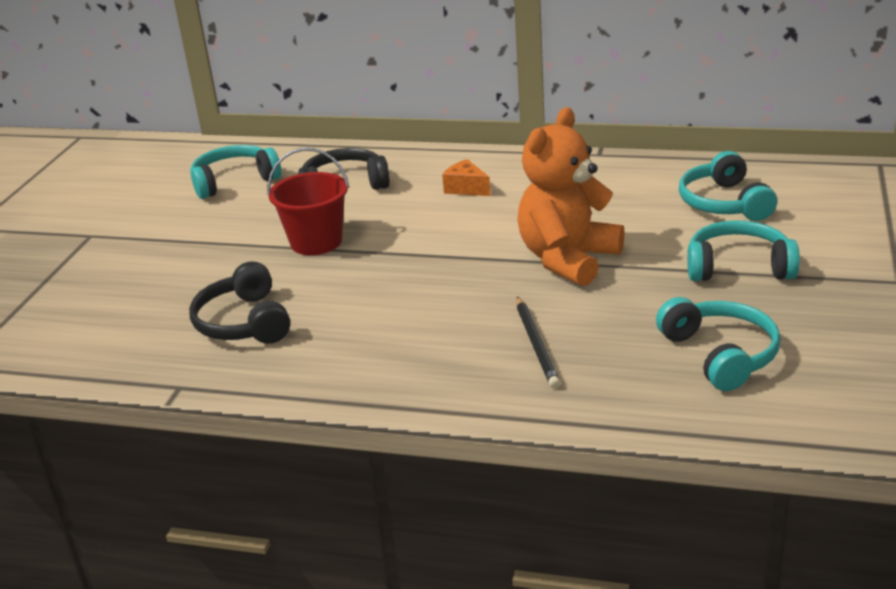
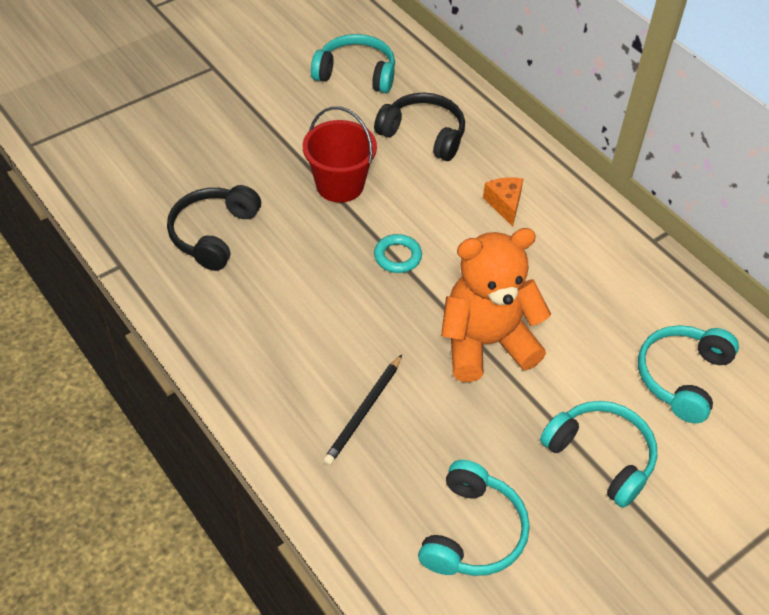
camera: 35 degrees right, 20 degrees up
none -> turquoise ring [374,234,422,273]

